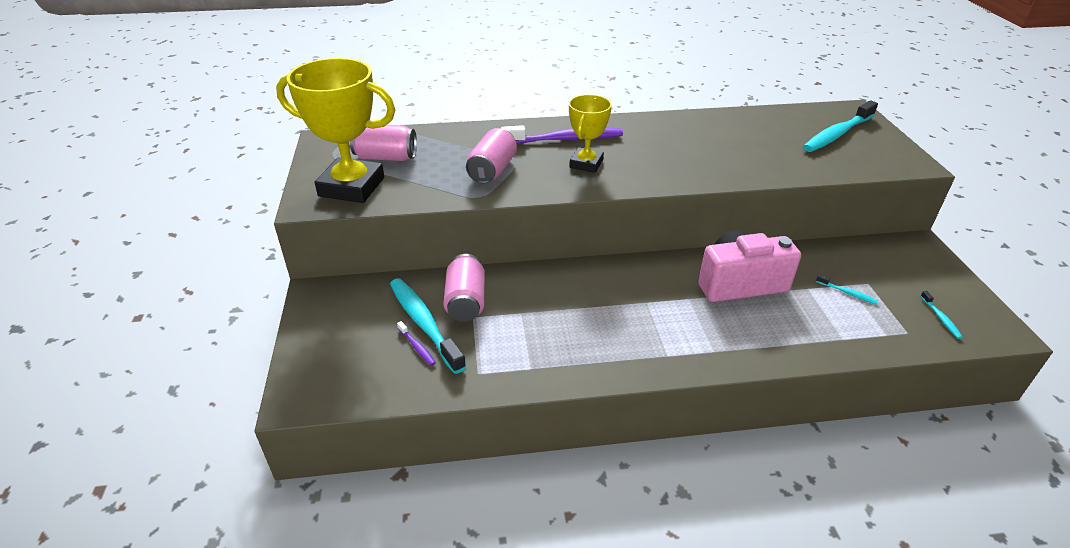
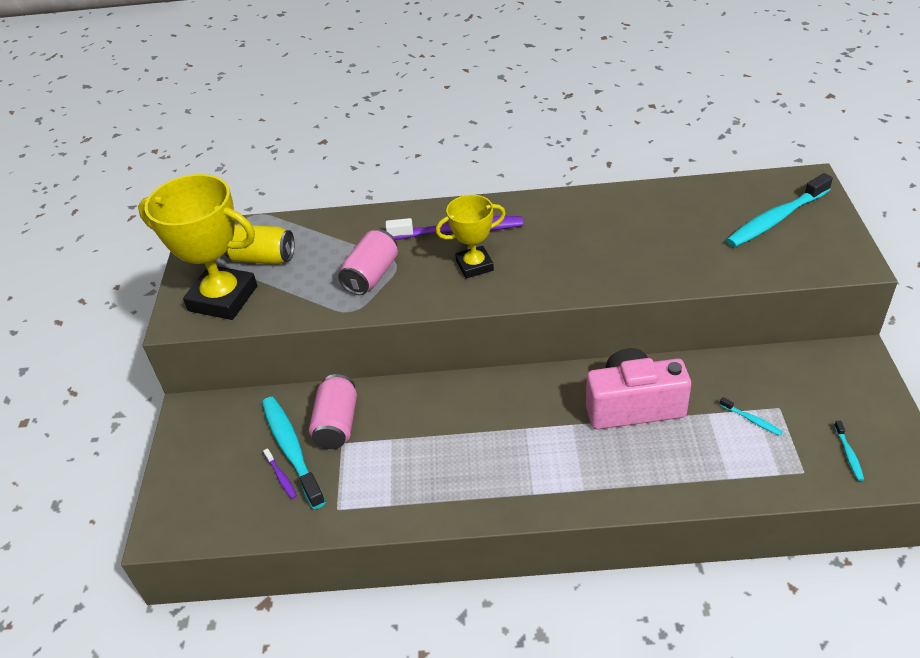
camera: 10 degrees right, 5 degrees up
pink can [350,125,417,161] -> yellow can [224,224,294,264]
yellow trophy [569,94,612,173] -> yellow trophy turned 45 degrees clockwise [436,195,506,278]

